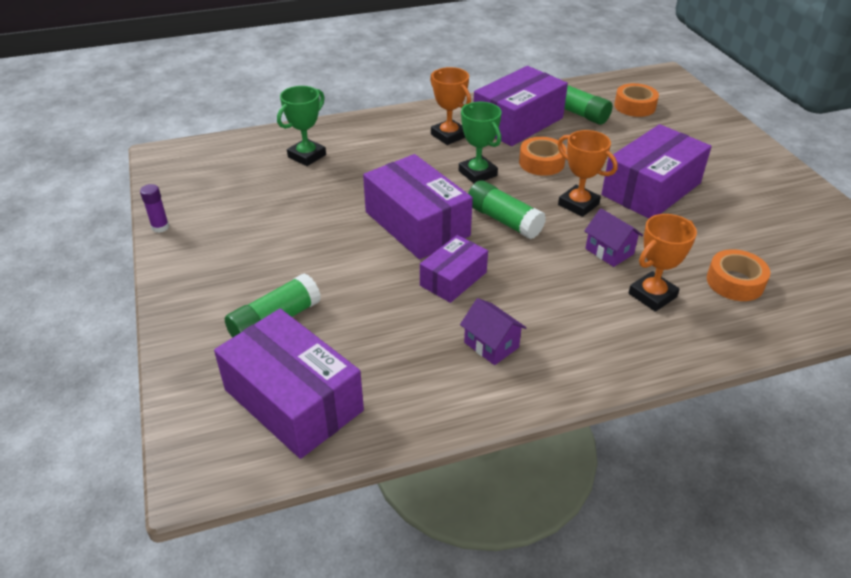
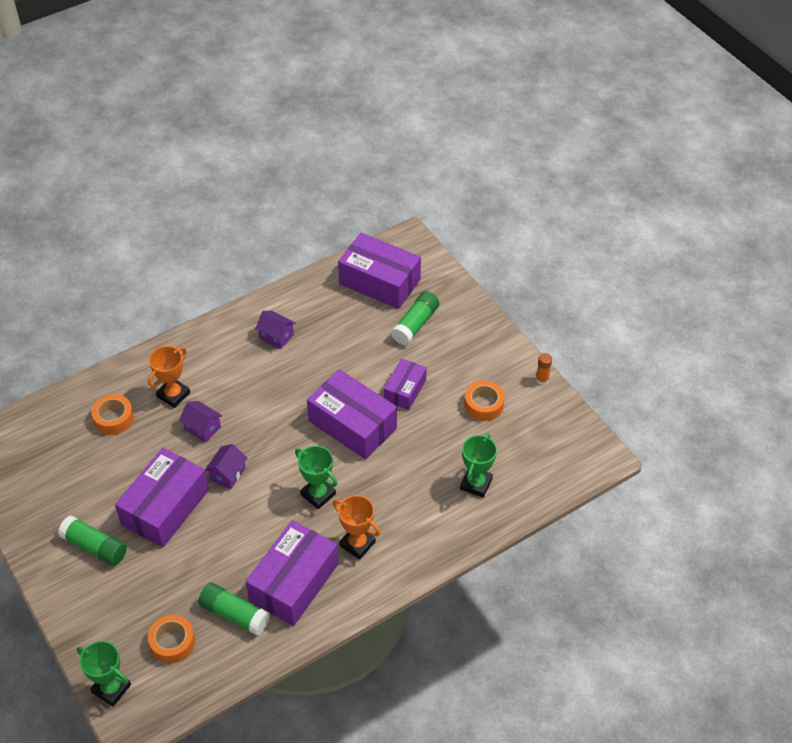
camera: 165 degrees right, 10 degrees up
purple glue stick [140,184,169,233] -> orange glue stick [536,353,552,385]
purple box [420,235,488,303] -> purple box moved to [384,358,427,410]
green glue stick [468,180,546,239] -> green glue stick moved to [58,515,127,566]
orange tape [519,137,567,176] -> orange tape moved to [464,381,505,421]
orange trophy [558,130,618,217] -> purple house [205,444,247,489]
none -> green trophy [77,641,131,707]

